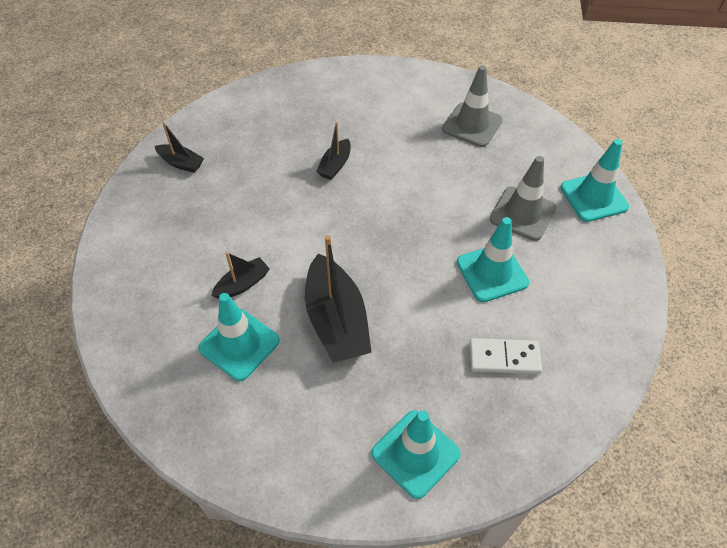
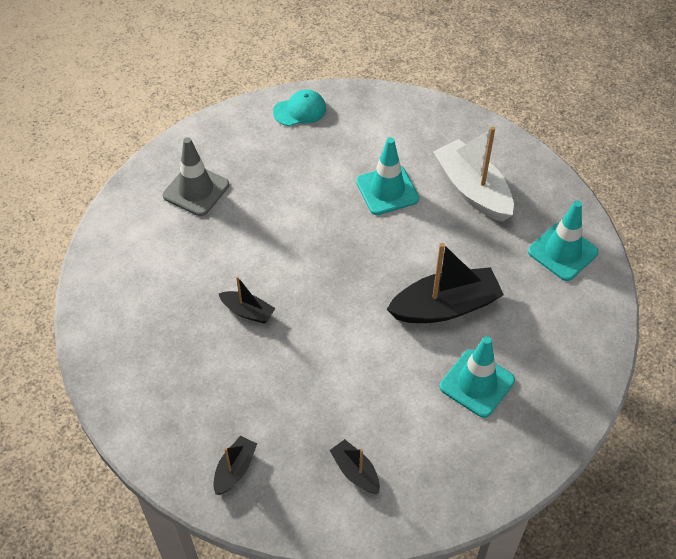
camera: 90 degrees left, 0 degrees up
black boat [211,252,270,299] -> black boat moved to [329,439,380,494]
white domino [469,338,542,374] -> white boat [433,126,514,222]
grey traffic cone [490,156,556,241] -> none
turquoise traffic cone [560,139,629,222] -> turquoise cap [273,89,326,126]

